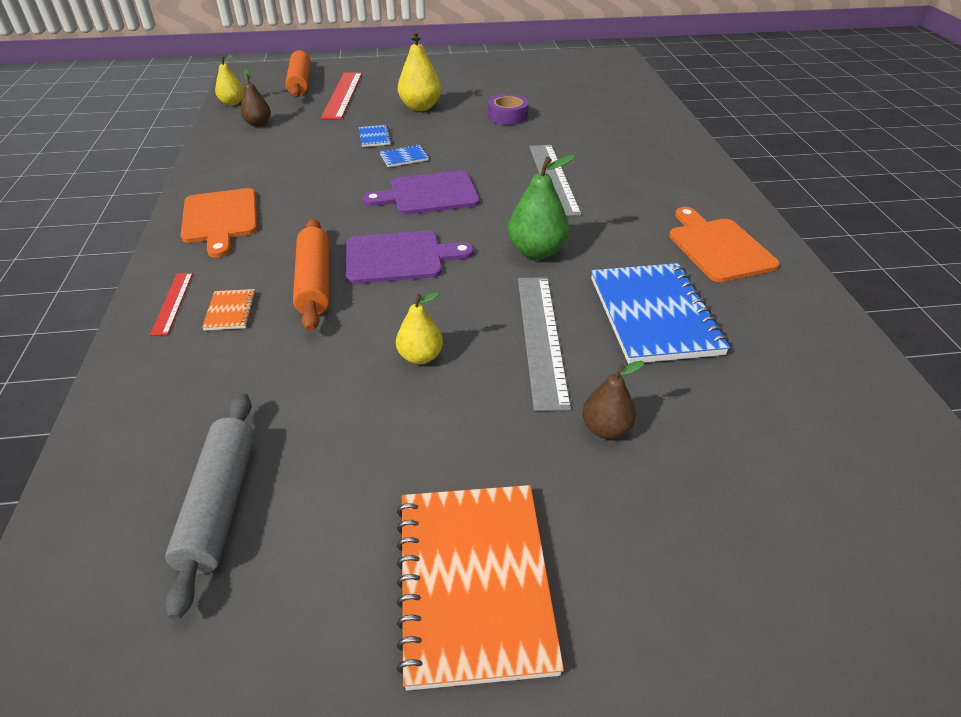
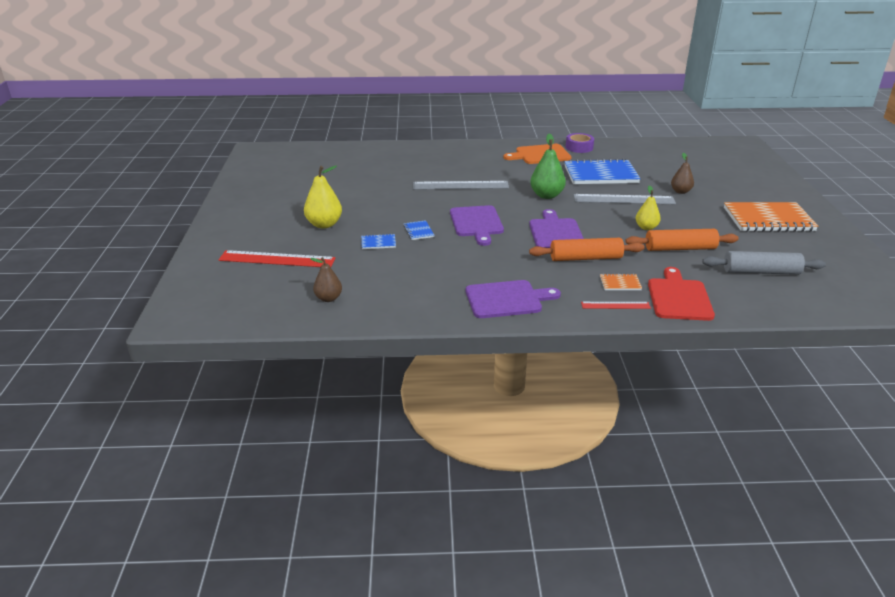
camera: 85 degrees left, 10 degrees down
orange cutting board [181,188,257,258] -> purple cutting board [466,280,561,318]
yellow pear [215,54,244,106] -> none
orange rolling pin [285,50,311,97] -> orange rolling pin moved to [625,229,739,251]
purple tape [488,94,529,125] -> purple tape moved to [566,133,594,153]
none -> red cutting board [648,267,715,321]

